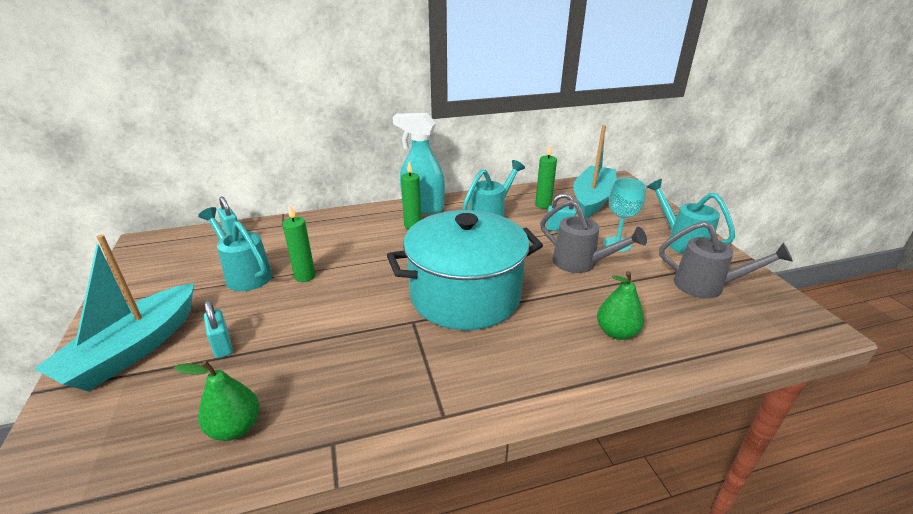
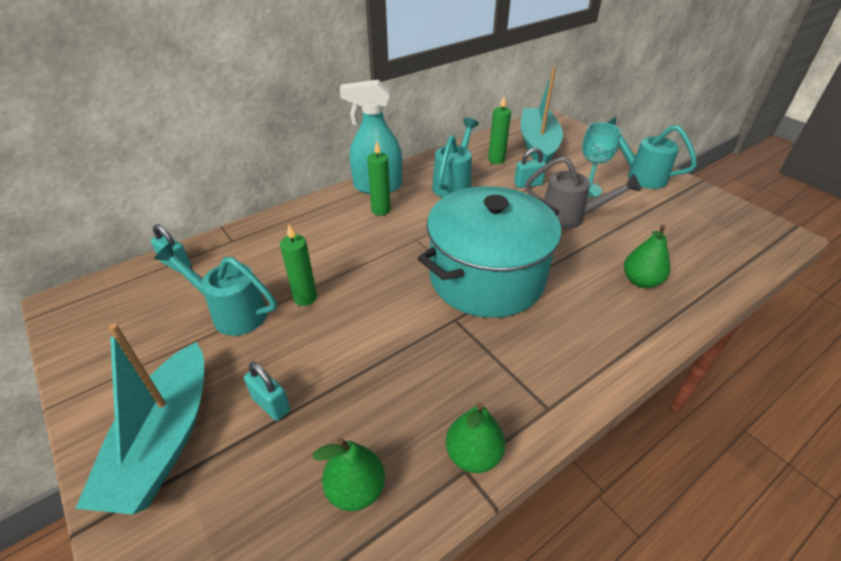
camera: 20 degrees left, 10 degrees up
grey watering can [659,221,793,299] -> none
none -> green pear [446,402,505,473]

